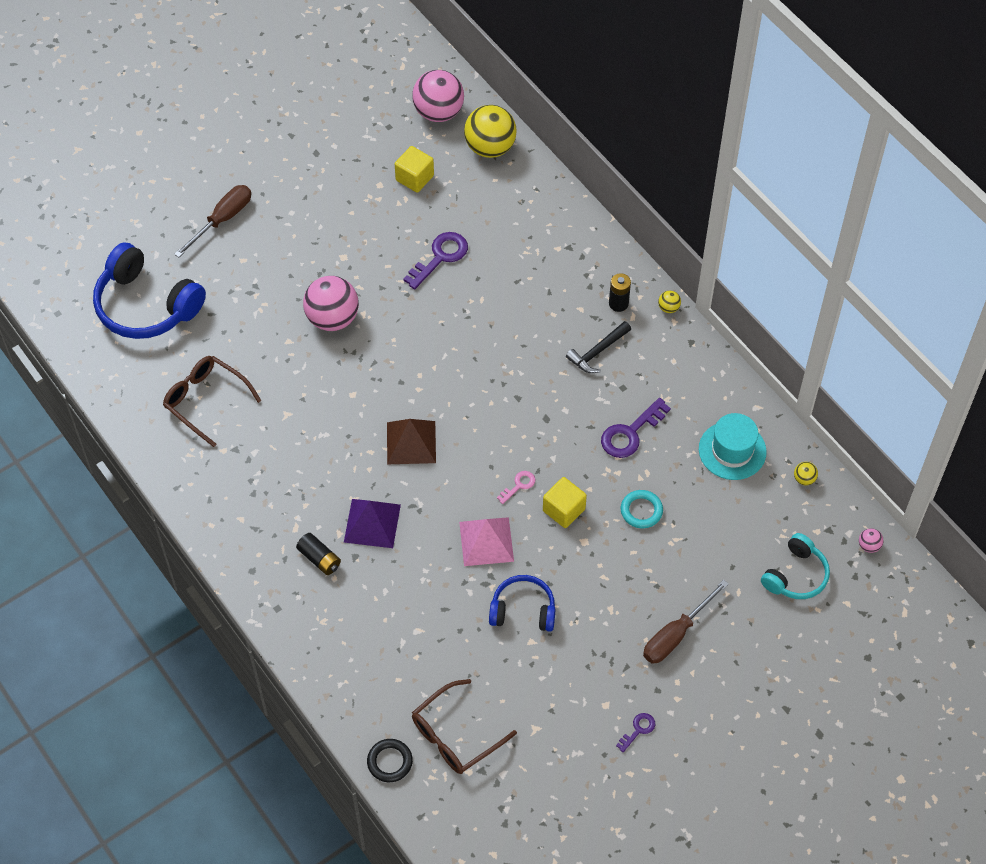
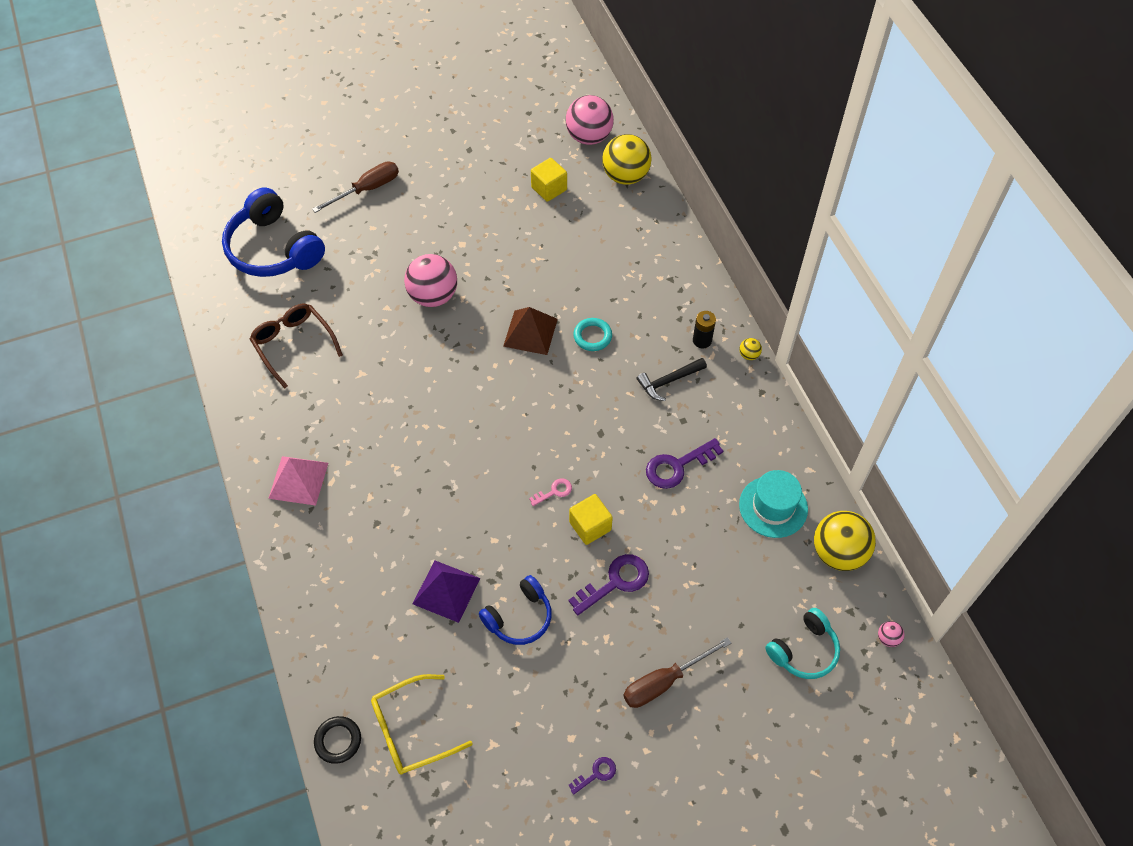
camera: 15 degrees right, 0 degrees up
black battery [296,533,341,575] -> none
purple pyramid [344,499,401,548] -> purple pyramid moved to [412,560,480,623]
brown pyramid [387,419,436,464] -> brown pyramid moved to [503,307,558,355]
purple key [403,232,468,289] -> purple key moved to [568,554,649,615]
brown glasses [412,679,517,774] -> yellow glasses [371,674,473,775]
pink pyramid [459,517,514,566] -> pink pyramid moved to [268,456,328,506]
blue headphones [489,575,556,632] -> blue headphones turned 120 degrees clockwise [479,575,552,645]
turquoise ring [621,490,663,528] -> turquoise ring moved to [573,318,612,351]
yellow ball [794,462,818,485] -> yellow ball [814,511,876,571], size x2.42

